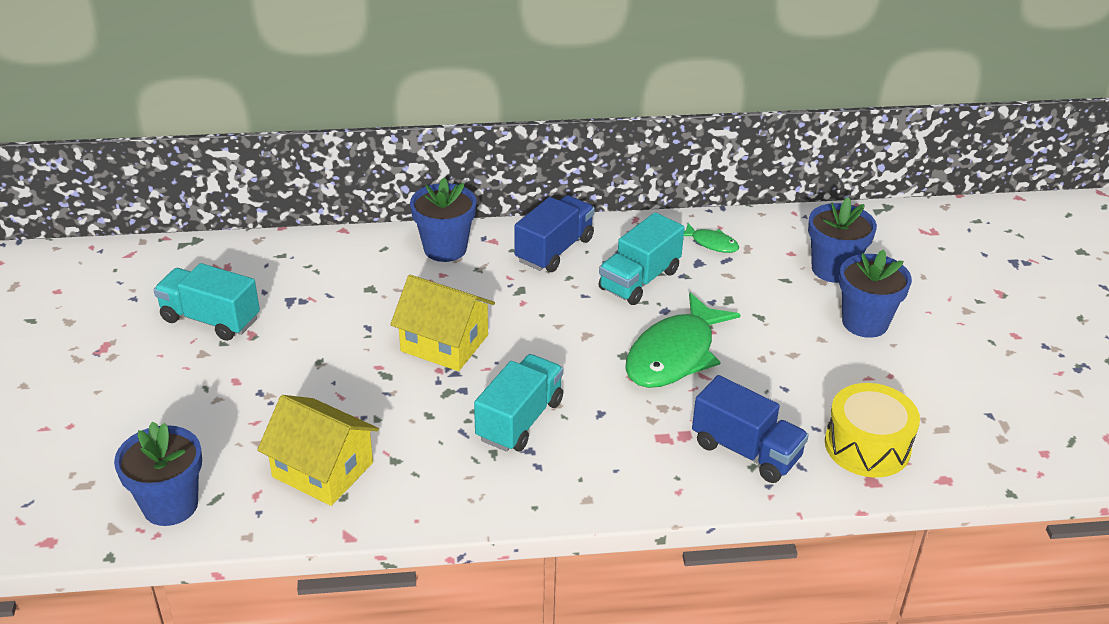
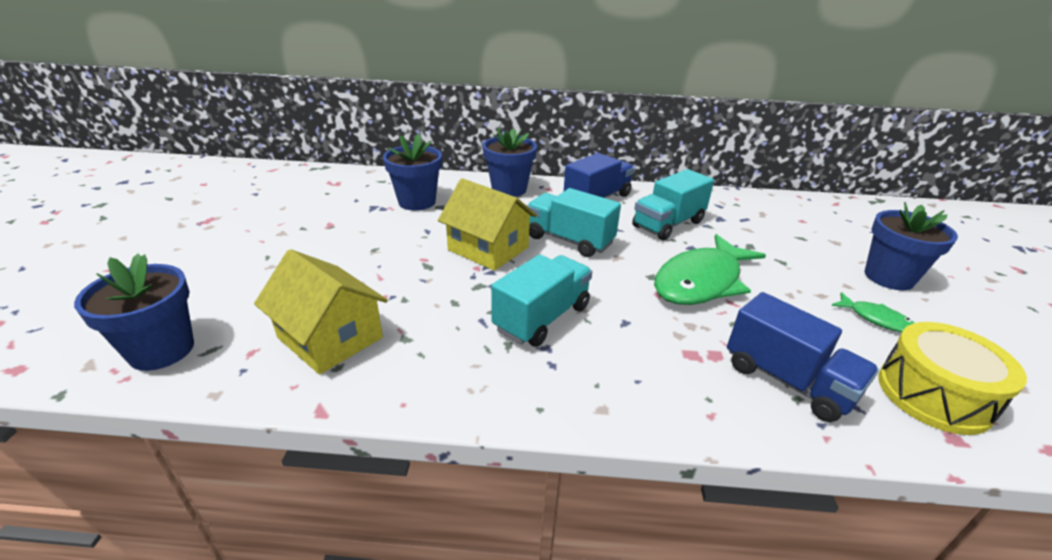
camera: 10 degrees right, 5 degrees down
turquoise truck [154,263,260,341] -> turquoise truck moved to [527,188,621,257]
green fish [684,223,739,253] -> green fish moved to [831,292,914,332]
blue flower pot [808,197,877,283] -> blue flower pot moved to [383,134,442,210]

